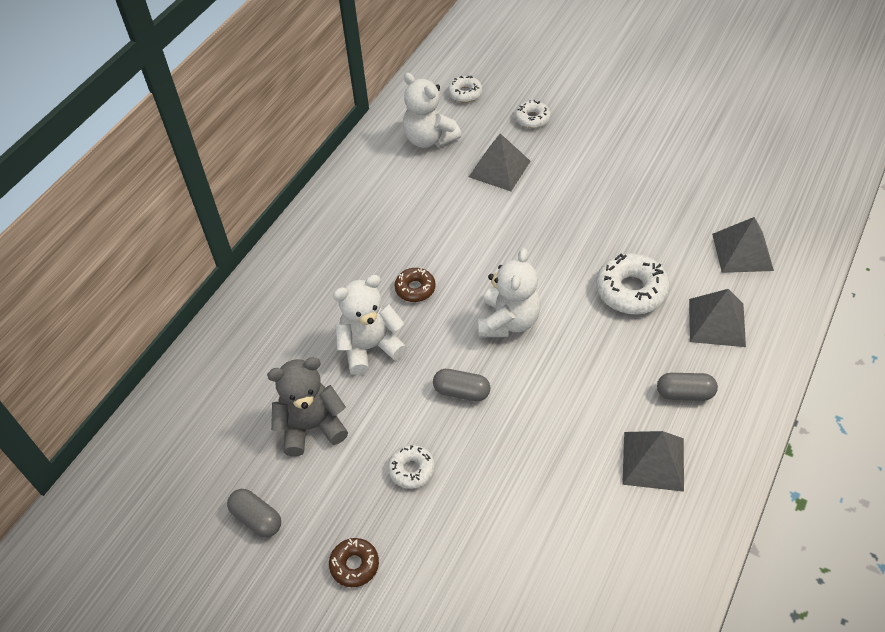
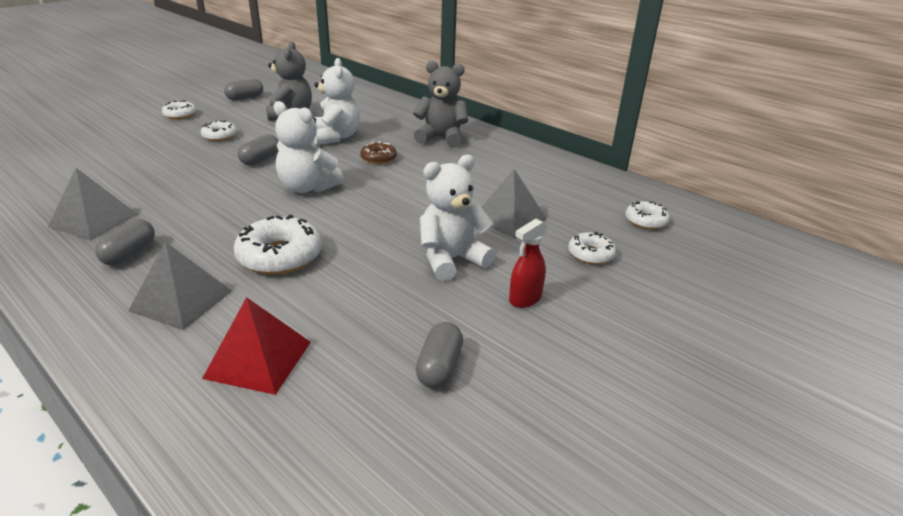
camera: 100 degrees right, 20 degrees down
brown donut [329,538,379,587] -> white donut [162,100,196,119]
white teddy bear [403,73,461,148] -> white teddy bear moved to [420,155,496,281]
grey pyramid [712,217,774,273] -> red pyramid [202,297,311,395]
none -> grey teddy bear [413,61,468,148]
none -> grey capsule [416,322,463,388]
none -> red spray bottle [509,219,547,308]

